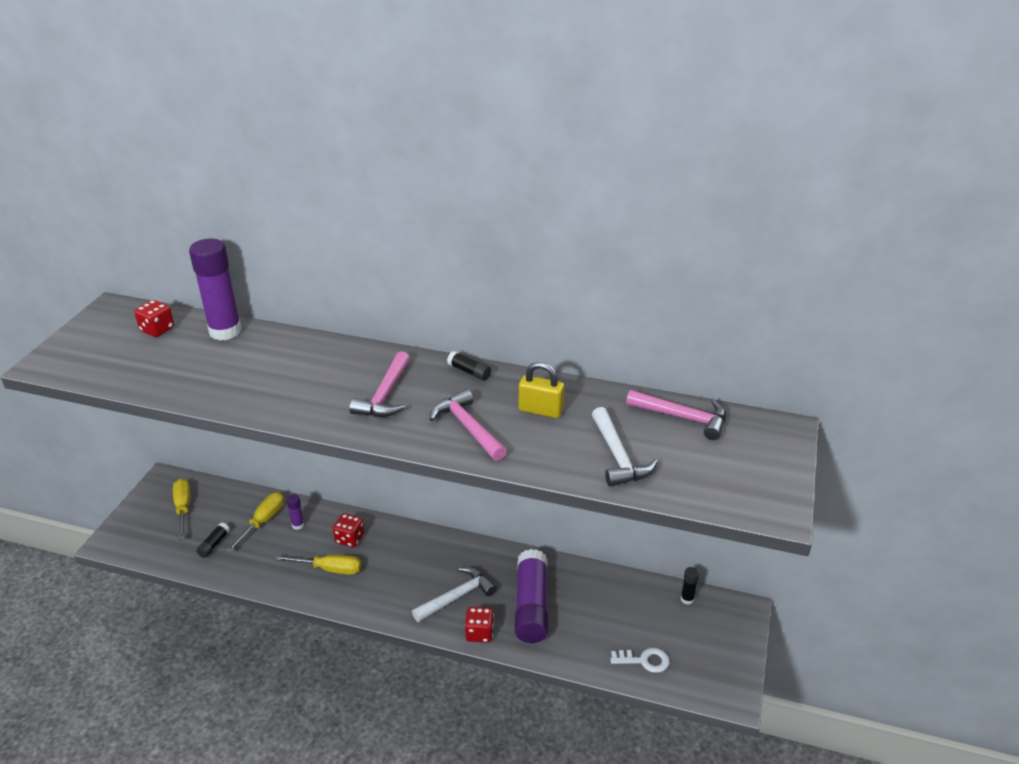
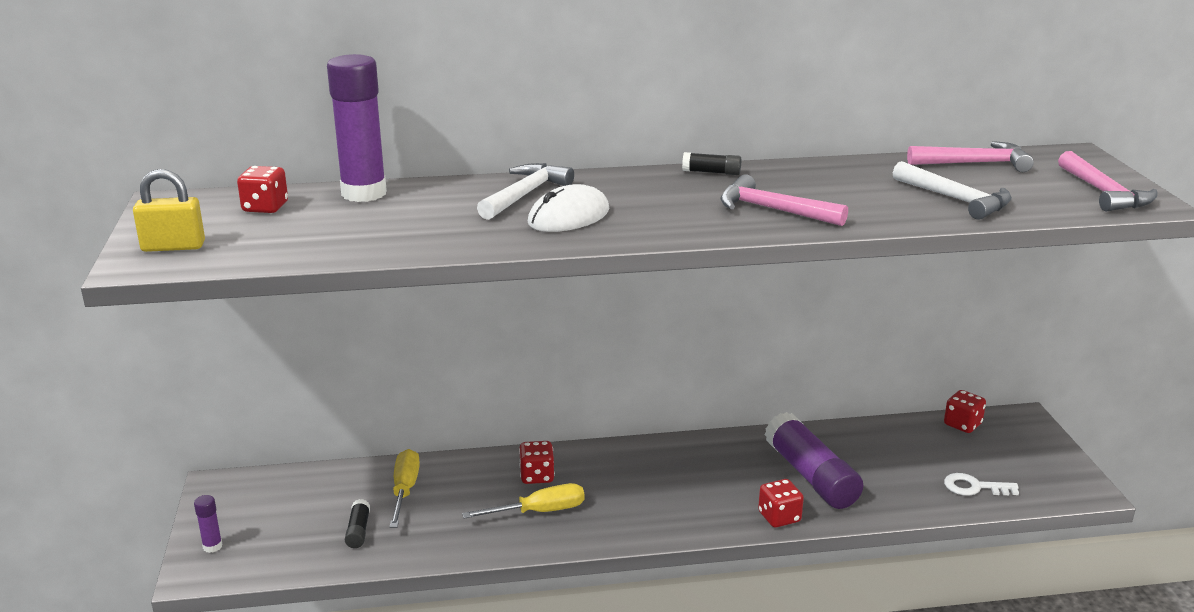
camera: 25 degrees left, 10 degrees down
yellow screwdriver [173,479,190,540] -> none
purple glue stick [286,494,304,530] -> purple glue stick moved to [194,495,223,553]
pink hammer [349,351,410,417] -> pink hammer moved to [1058,151,1158,212]
white hammer [412,567,497,622] -> white hammer moved to [477,163,574,220]
yellow padlock [519,362,564,418] -> yellow padlock moved to [133,169,205,252]
white key [610,648,670,673] -> white key turned 150 degrees counterclockwise [944,473,1019,496]
black glue stick [681,567,699,605] -> red dice [944,390,986,433]
none -> white mouse [528,184,609,232]

